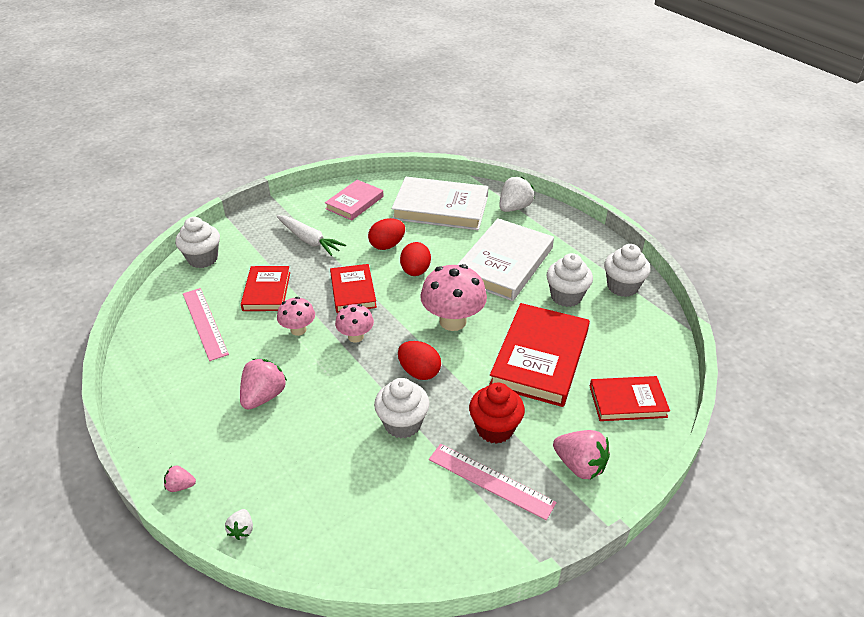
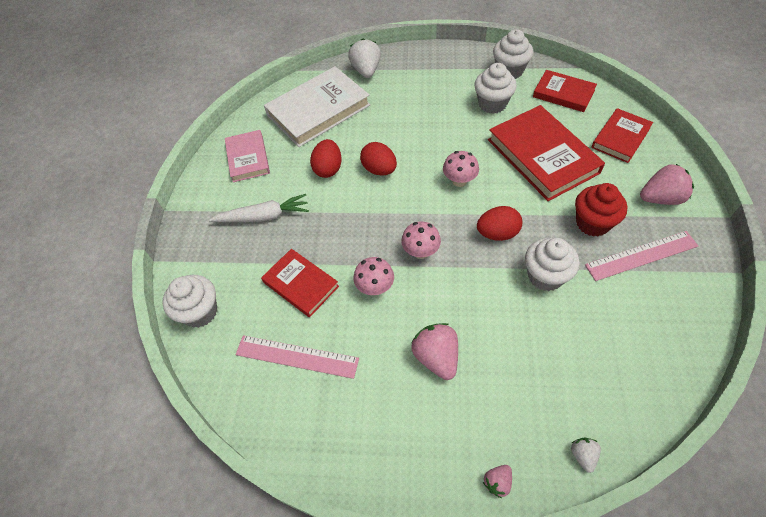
camera: 45 degrees left, 15 degrees up
white strawberry [225,509,253,540] -> white strawberry turned 135 degrees counterclockwise [571,438,601,473]
red book [330,264,377,313] -> red book moved to [533,70,597,112]
pink mushroom [420,264,487,331] -> pink mushroom [443,151,479,187], size x0.57
white book [457,218,554,301] -> none

